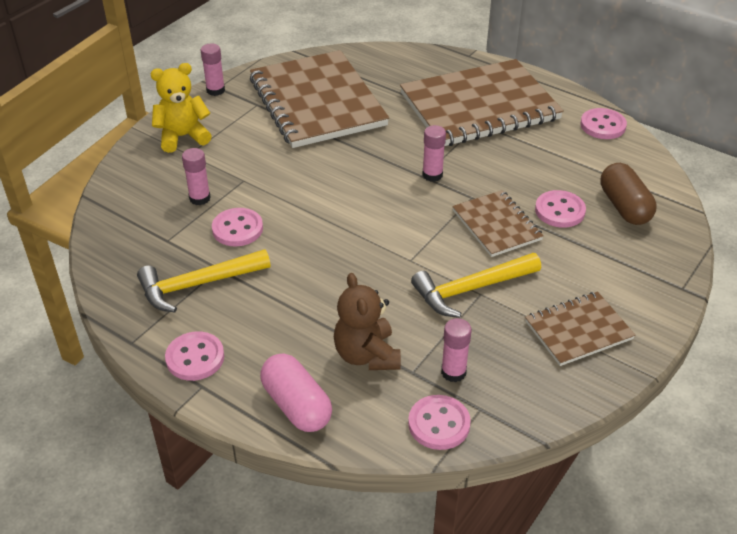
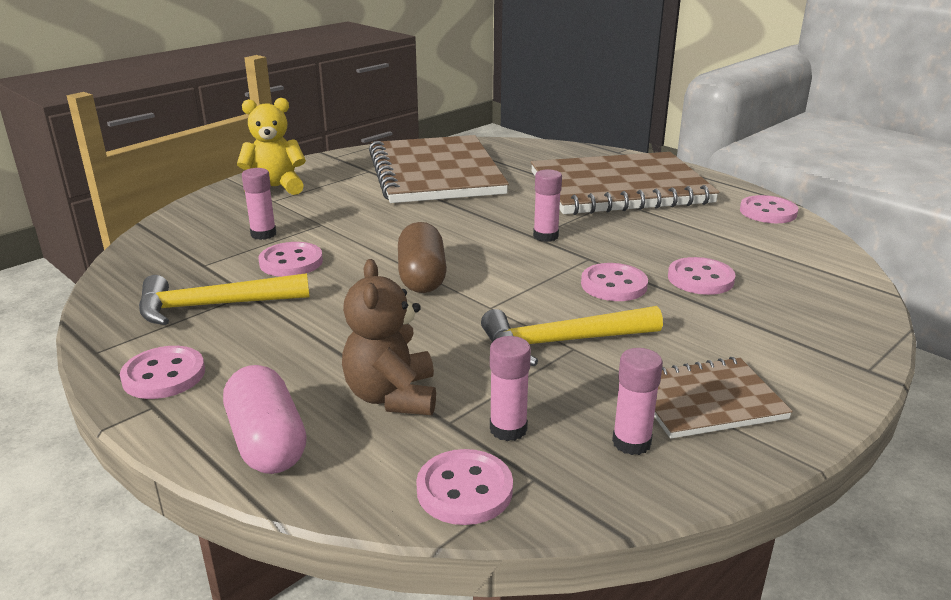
camera: 10 degrees right, 15 degrees down
pink glue stick [201,43,225,96] -> pink glue stick moved to [612,348,663,455]
brown notebook [452,190,544,257] -> pink button [581,263,648,301]
brown capsule [600,163,656,225] -> brown capsule moved to [398,222,447,293]

